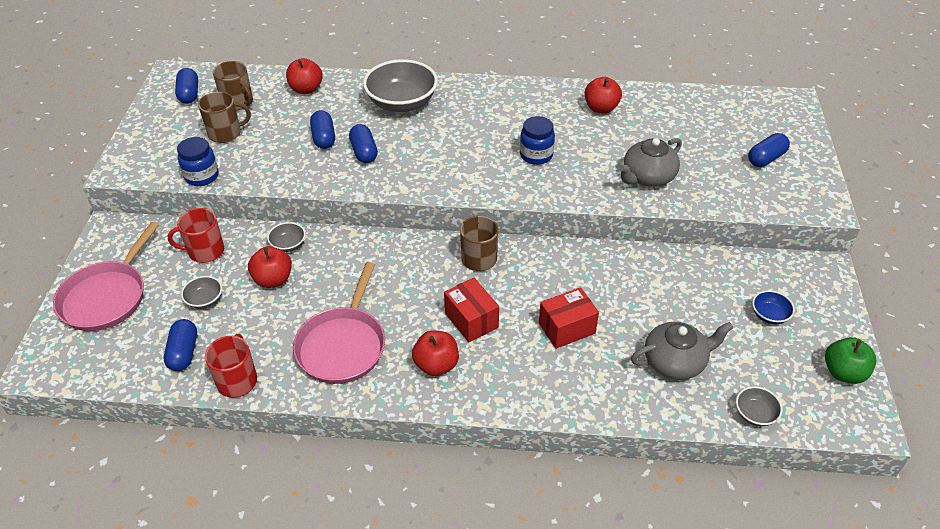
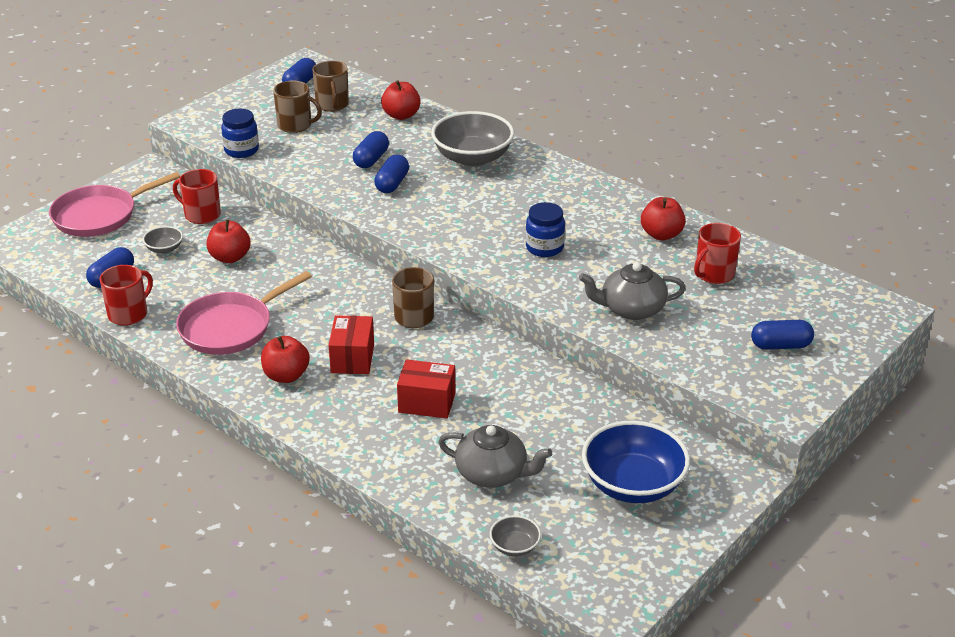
camera: 35 degrees right, 10 degrees down
grey bowl [267,222,306,252] -> none
blue bowl [752,290,795,324] -> blue bowl [582,421,690,503], size x2.18
green apple [825,337,876,384] -> none
none -> red mug [694,223,741,284]

